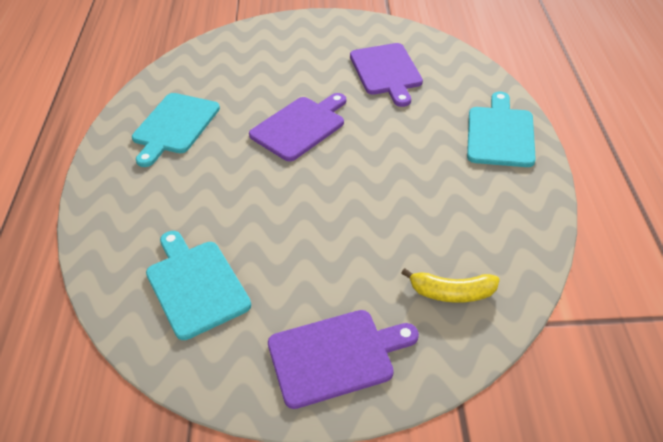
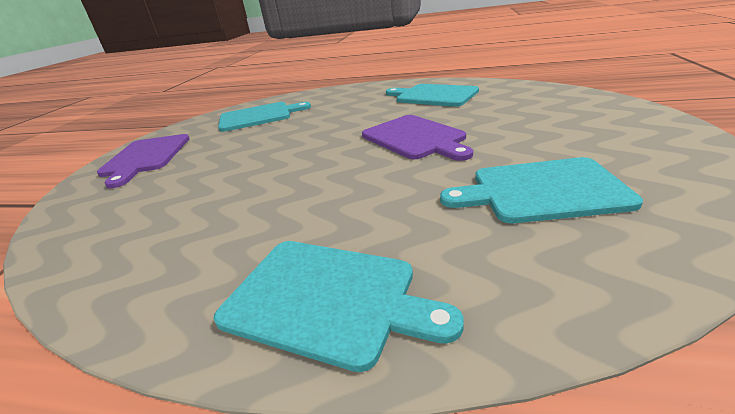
camera: 105 degrees right, 15 degrees down
purple cutting board [350,43,423,107] -> turquoise cutting board [440,157,643,223]
yellow banana [401,268,500,303] -> none

